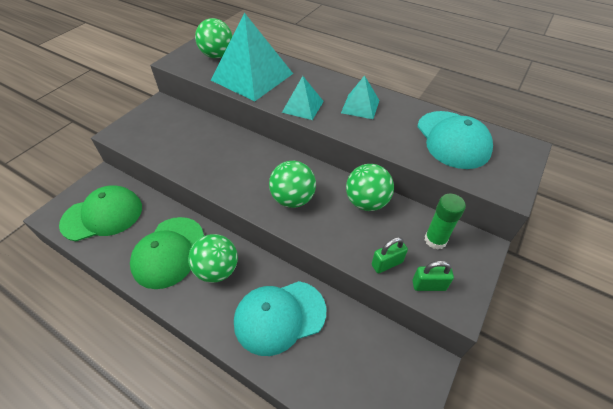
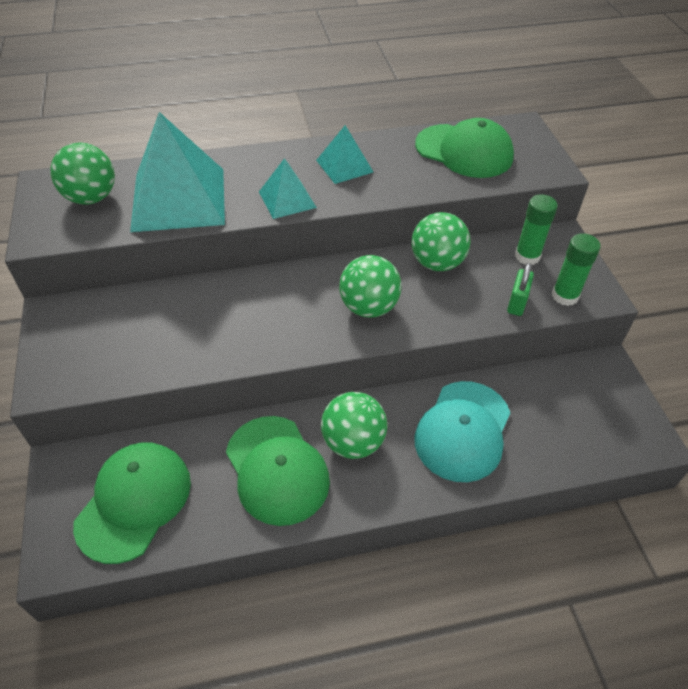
camera: 45 degrees left, 0 degrees up
green padlock [412,261,454,291] -> green glue stick [552,233,601,306]
turquoise cap [417,111,493,169] -> green cap [415,118,514,178]

